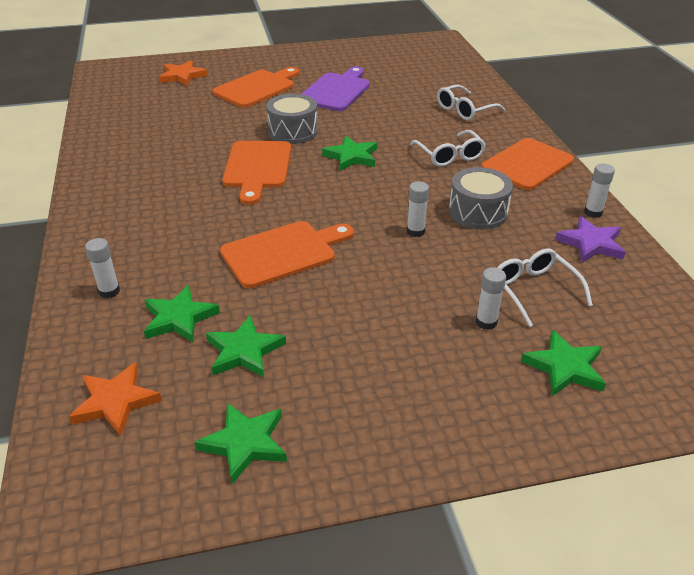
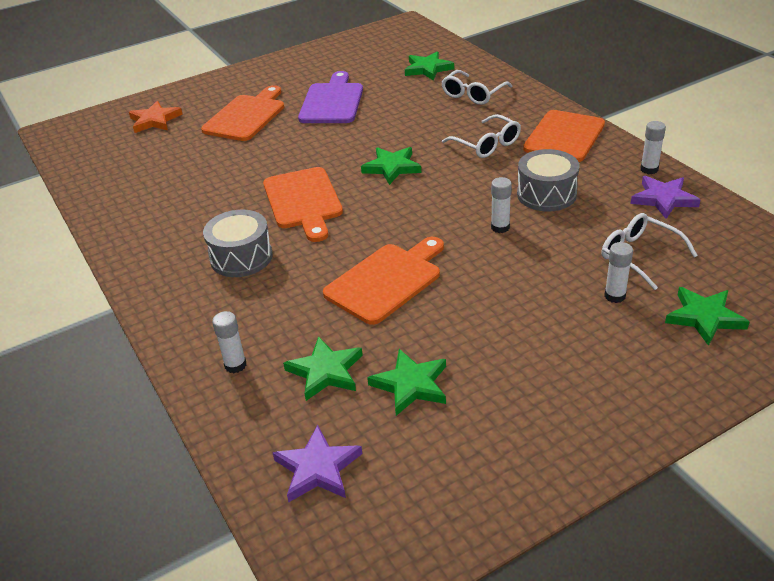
camera: 15 degrees left, 0 degrees up
orange star [69,362,162,436] -> purple star [273,425,362,502]
green star [195,403,287,484] -> green star moved to [405,51,454,81]
grey drum [266,94,318,144] -> grey drum moved to [203,210,273,277]

